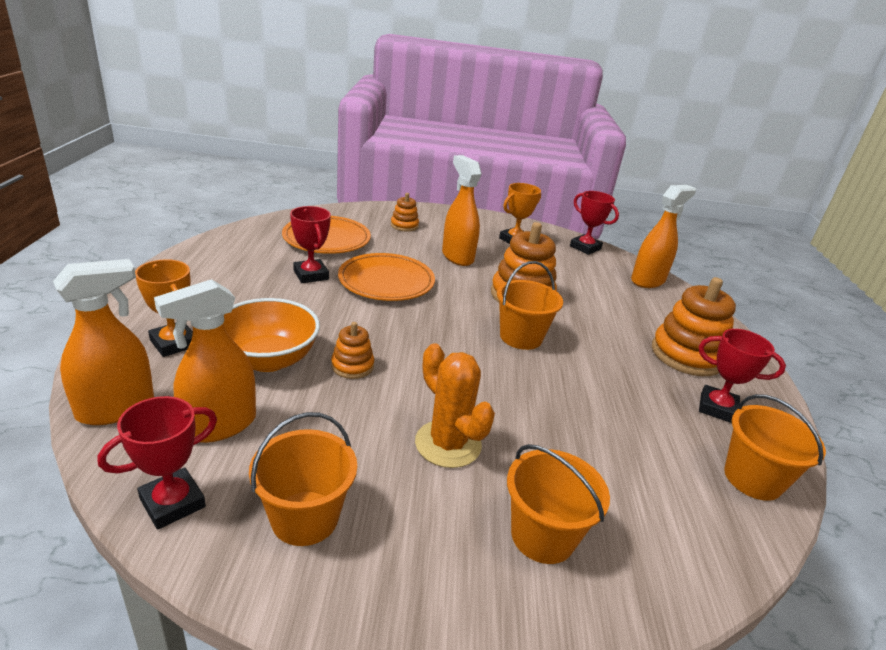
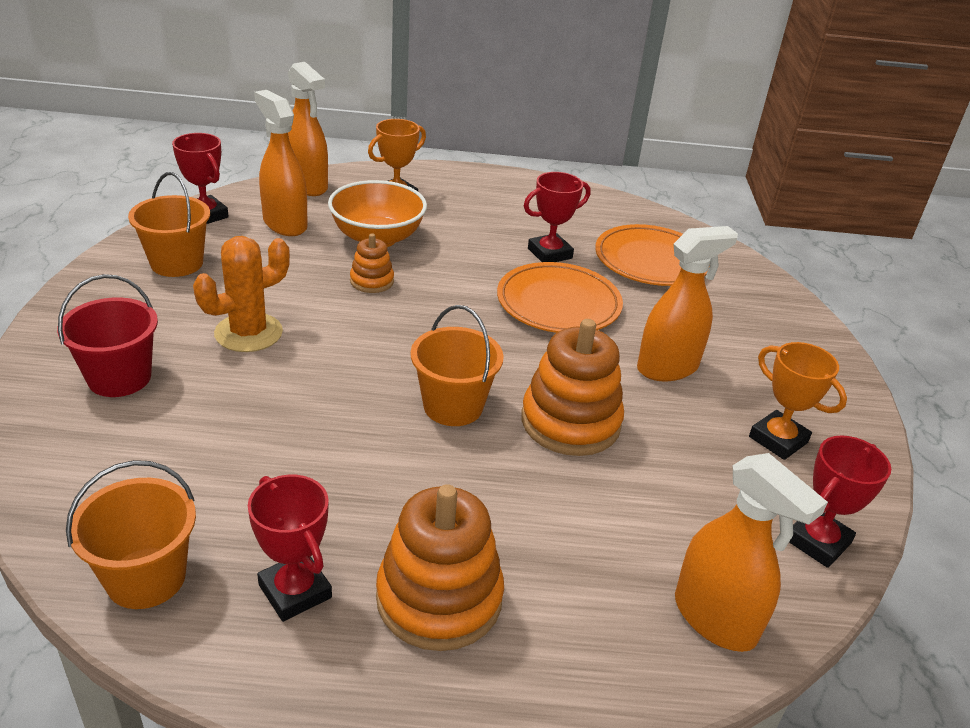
camera: 90 degrees right, 5 degrees up
orange stacking toy [391,193,419,232] -> none
orange bucket [507,444,610,564] -> red bucket [57,274,158,397]
red trophy [699,329,786,423] -> red trophy turned 60 degrees counterclockwise [248,475,332,622]

